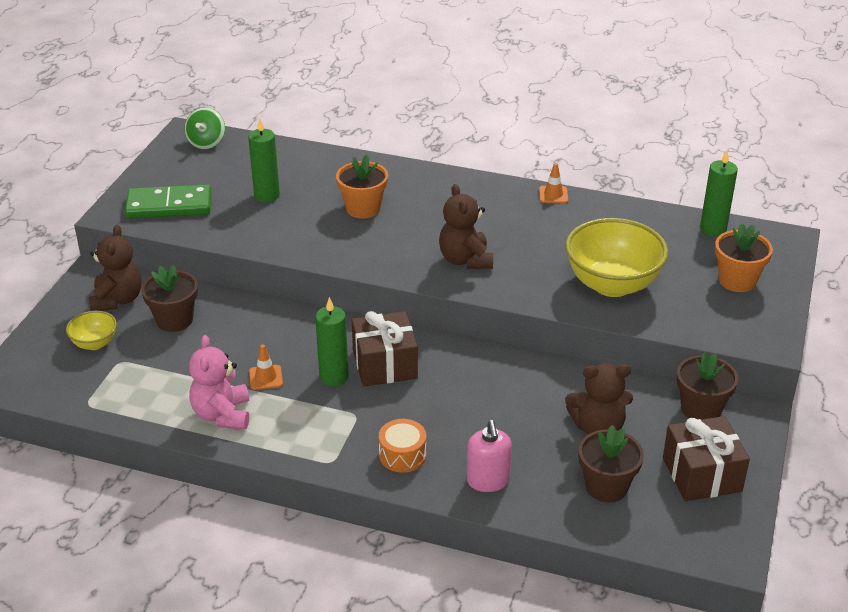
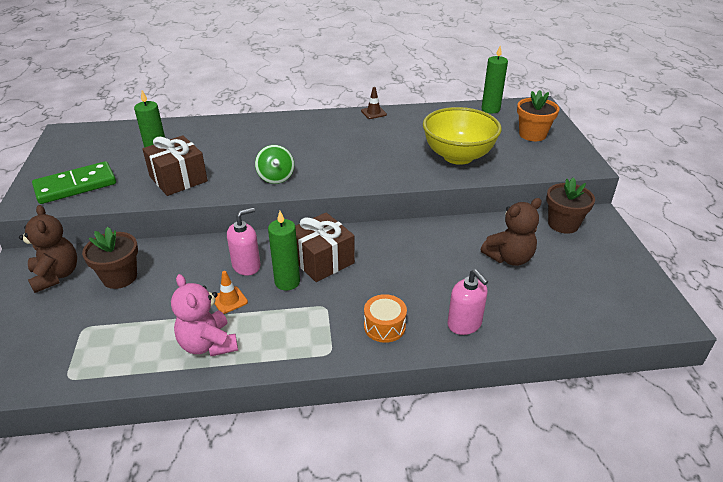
camera: 25 degrees left, 0 degrees up
yellow bowl [66,311,117,350] -> none
green spinning top [185,108,225,149] -> green spinning top moved to [255,145,294,184]
orange flower pot [336,155,388,219] -> none
brown teddy bear [439,184,493,269] -> none
orange traffic cone [539,163,568,203] -> brown traffic cone [361,87,387,119]
brown flower pot [579,425,644,503] -> none
brown gift [663,416,750,501] -> brown gift moved to [142,135,208,196]
none -> pink soap dispenser [227,208,261,275]

